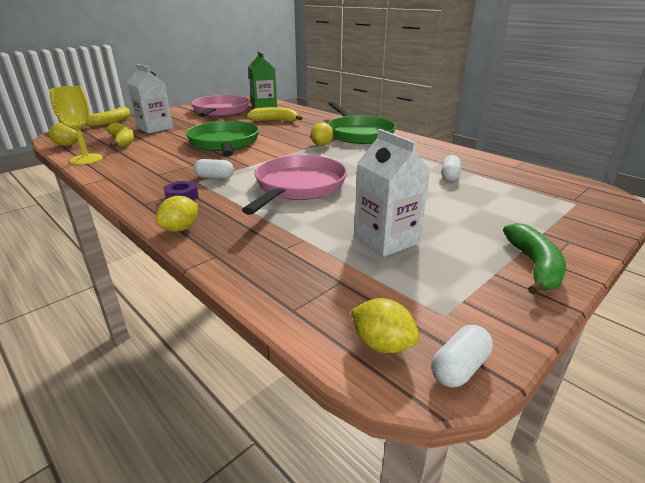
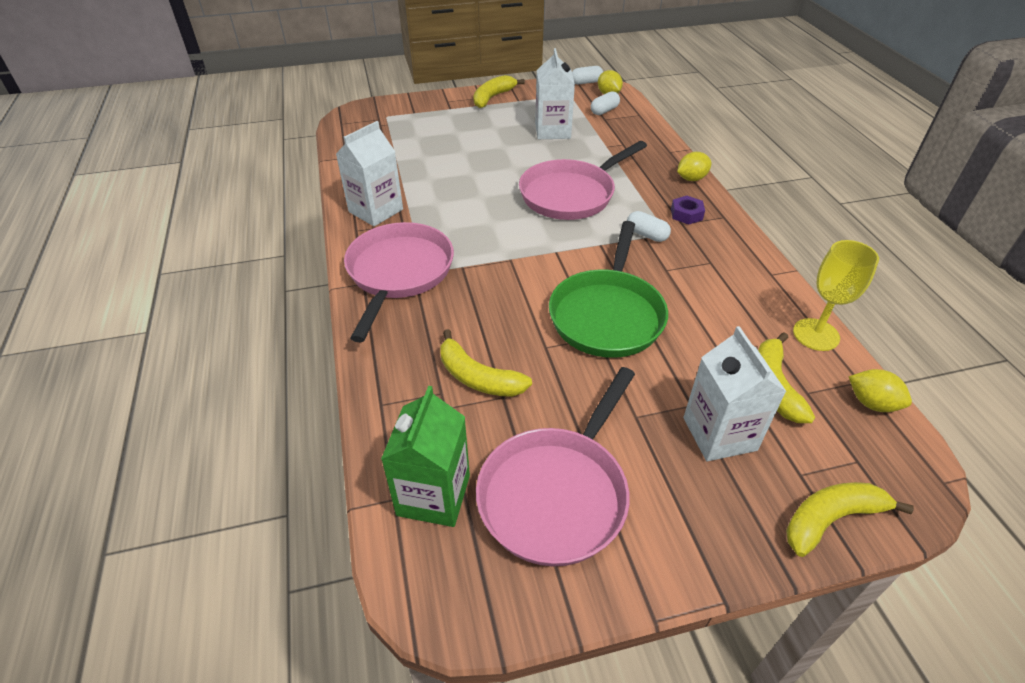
camera: 150 degrees left, 15 degrees up
yellow lemon [311,122,333,146] -> none
green pan [328,102,396,144] -> pink pan [344,222,454,342]
white capsule [441,155,461,181] -> white capsule moved to [591,91,620,115]
green banana [503,223,566,295] -> yellow banana [473,75,525,108]
none -> white carton [336,121,403,226]

